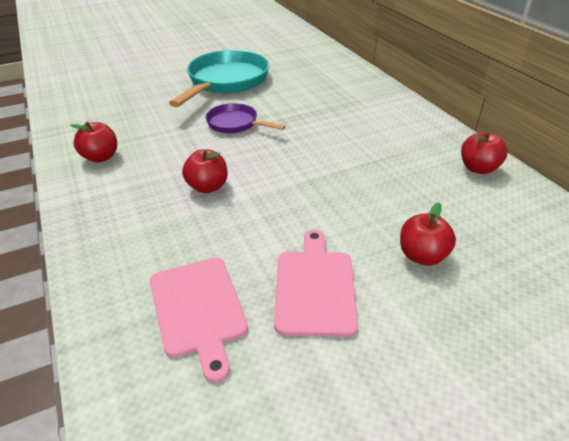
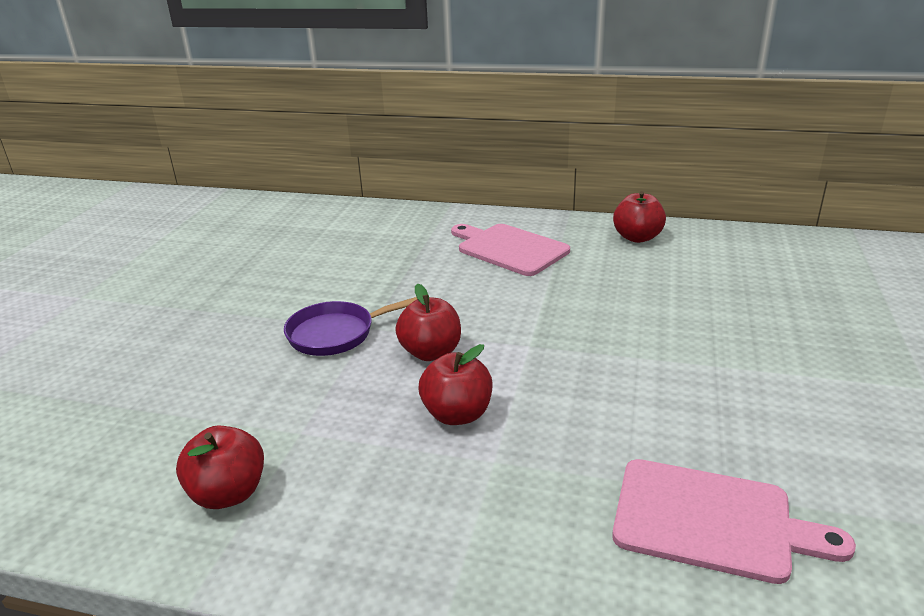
camera: 50 degrees left, 10 degrees down
turquoise pan [169,50,269,107] -> none
pink cutting board [274,229,358,337] -> pink cutting board moved to [451,224,570,276]
red apple [400,202,456,266] -> red apple moved to [395,283,461,361]

